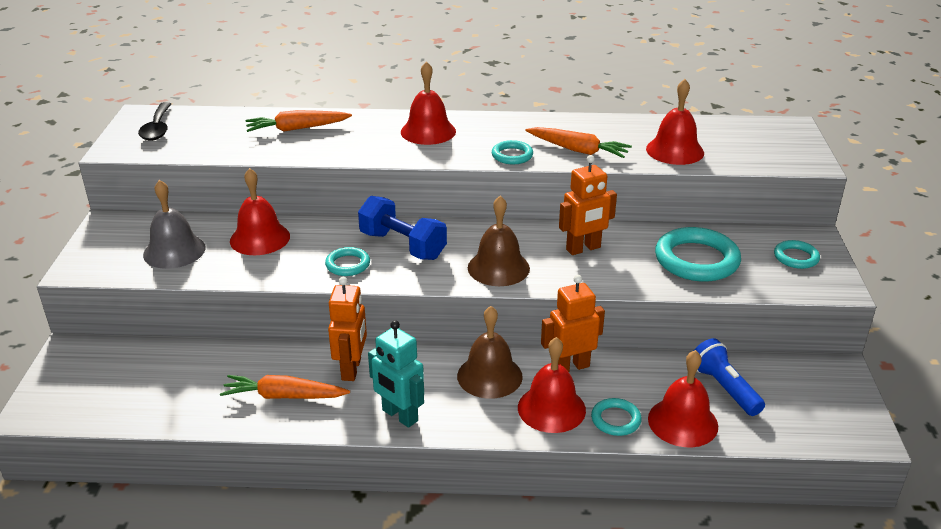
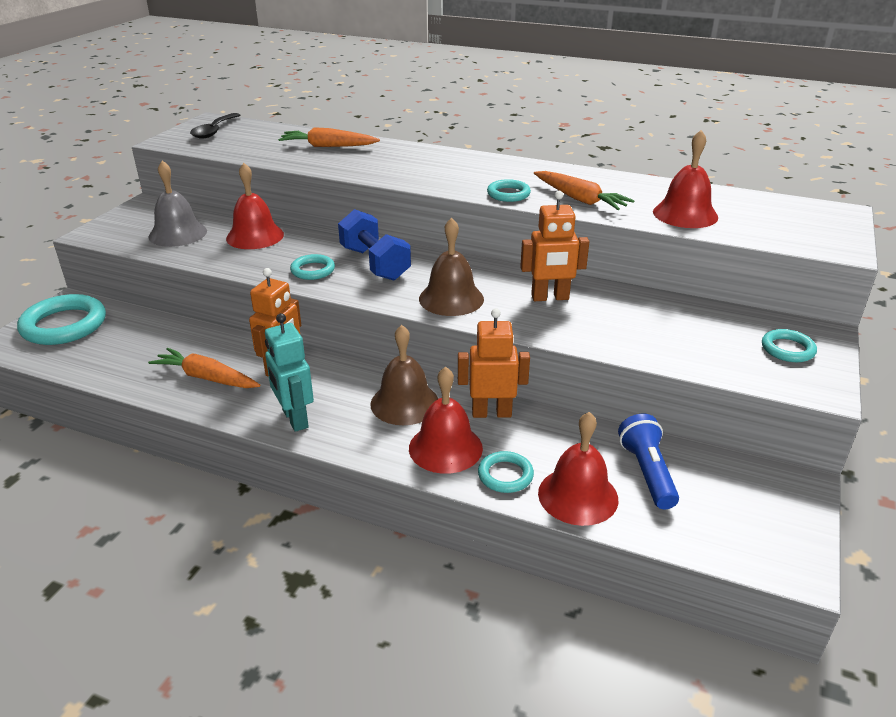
camera: 20 degrees right, 0 degrees up
red bell [401,61,456,145] -> none
turquoise ring [655,227,741,281] -> turquoise ring moved to [17,294,106,345]

